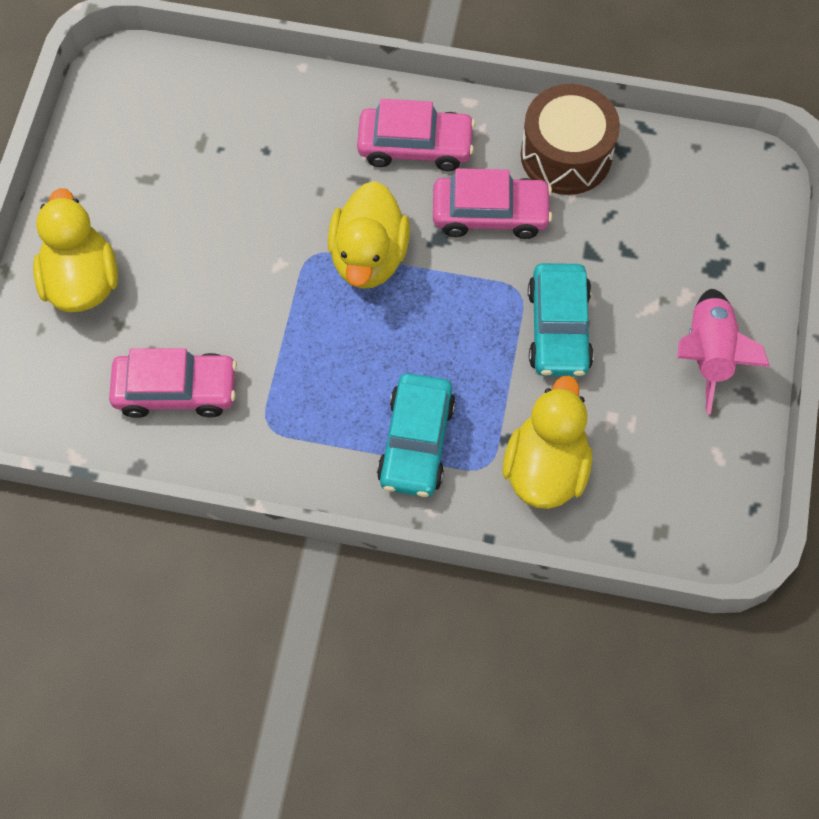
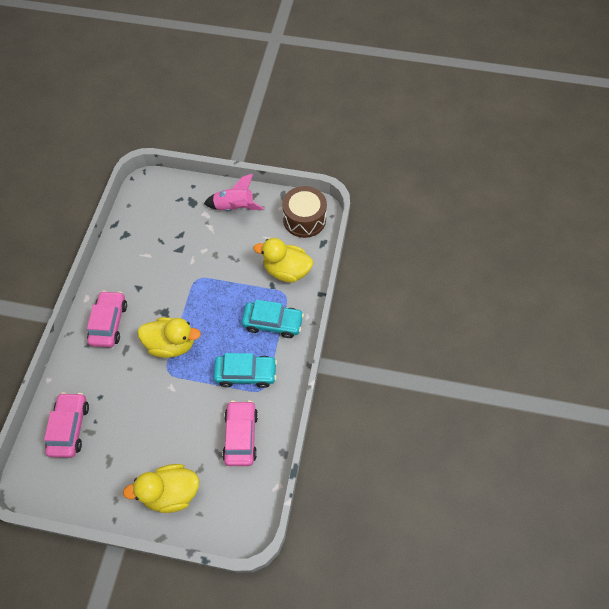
camera: 90 degrees left, 5 degrees down
pink car [433,168,552,239] -> pink car moved to [44,392,89,458]
brown drum [521,84,620,195] -> brown drum moved to [282,186,327,238]
turquoise car [528,263,594,377] -> turquoise car moved to [213,353,277,388]

